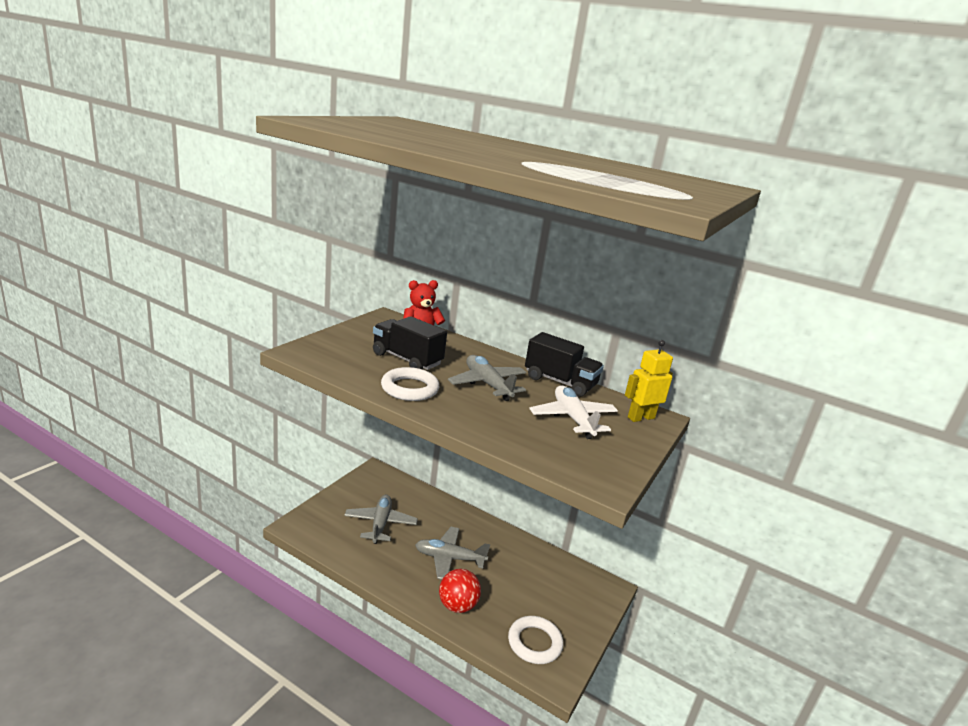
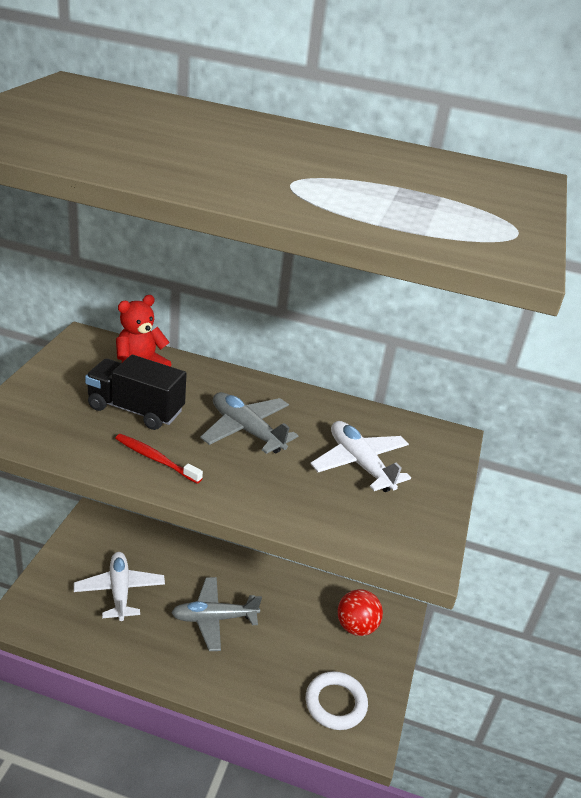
camera: 15 degrees left, 10 degrees up
grey plane [344,495,418,544] -> white plane [74,552,165,621]
white ring [381,367,439,401] -> red toothbrush [115,434,203,484]
red ball [439,569,481,613] -> red ball moved to [338,589,383,636]
black truck [525,332,604,397] -> none
yellow robot [625,340,673,422] -> none

